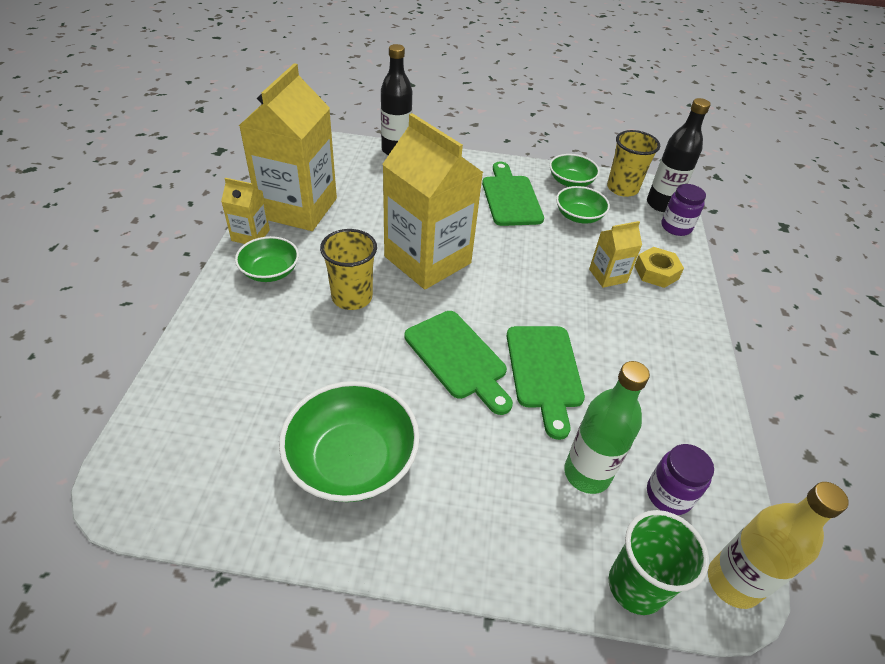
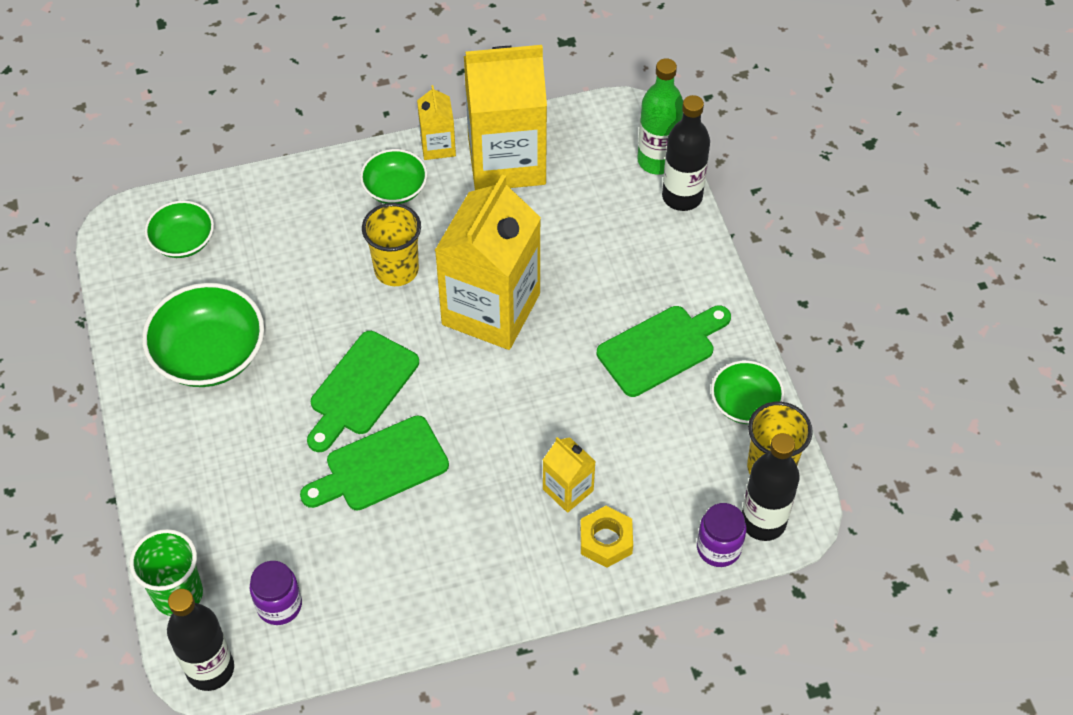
camera: 70 degrees right, 10 degrees up
green bowl [556,186,610,224] -> green bowl moved to [145,201,214,258]
green bottle [564,361,650,494] -> green bottle moved to [637,58,683,175]
yellow bottle [708,482,849,609] -> black bottle [167,589,234,691]

